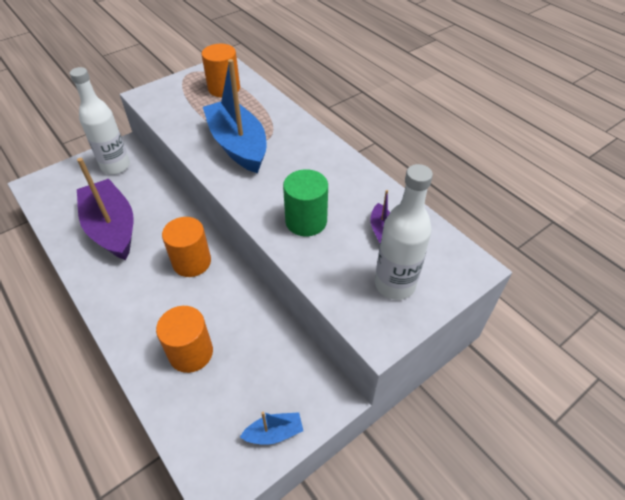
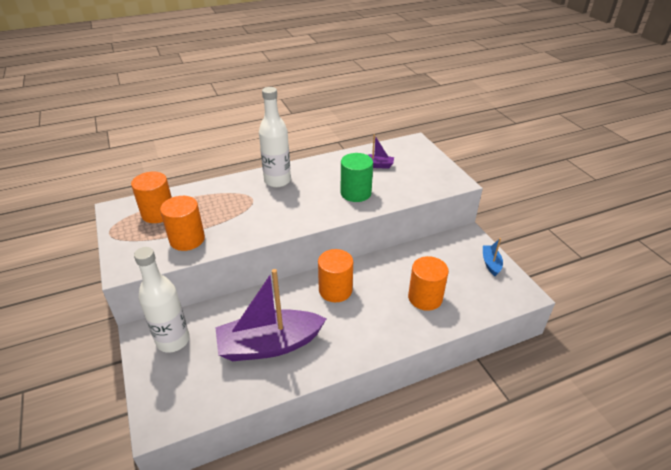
camera: 75 degrees left, 10 degrees down
blue boat [203,59,266,173] -> none
white bottle [375,164,433,300] -> white bottle moved to [259,87,291,187]
none -> orange cylinder [160,196,205,251]

